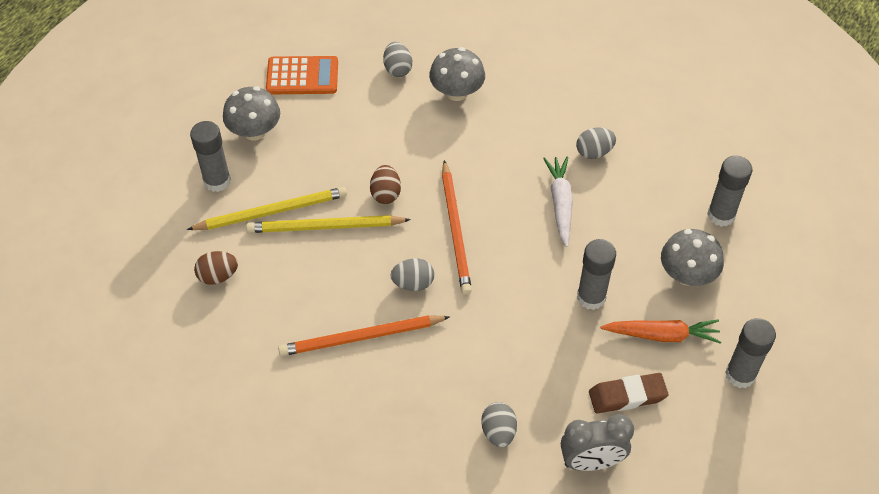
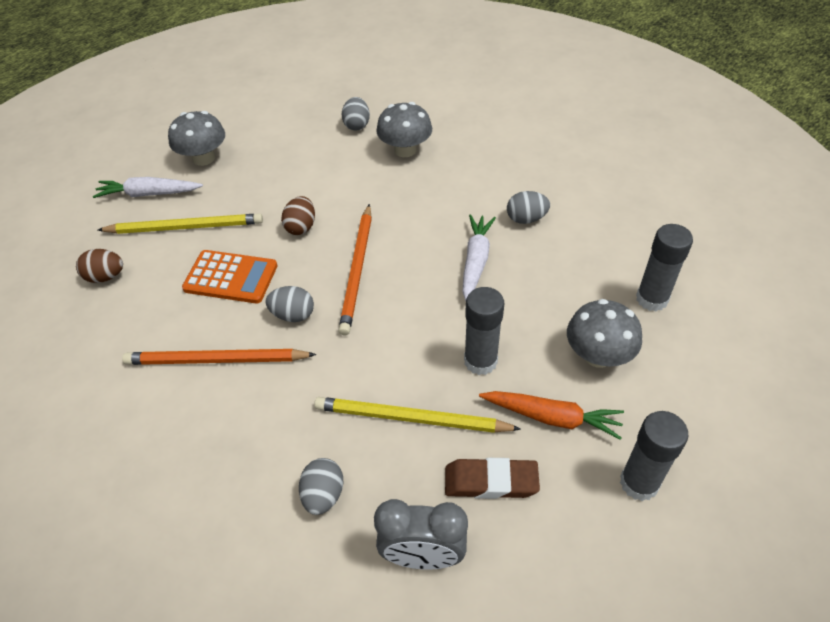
camera: 15 degrees right, 5 degrees down
grey glue stick [190,121,231,192] -> white carrot [93,177,203,198]
yellow pencil [246,215,411,233] -> yellow pencil moved to [314,397,521,433]
orange calculator [266,56,338,94] -> orange calculator moved to [182,250,278,303]

